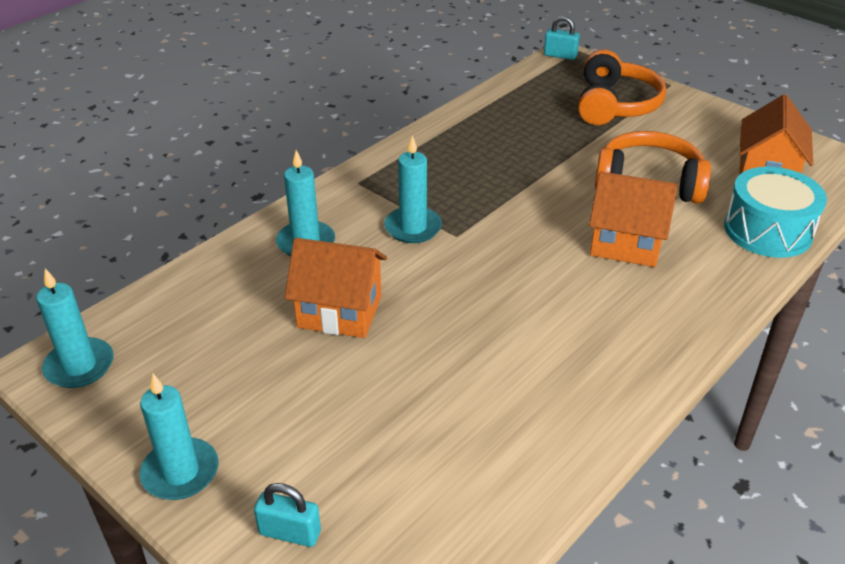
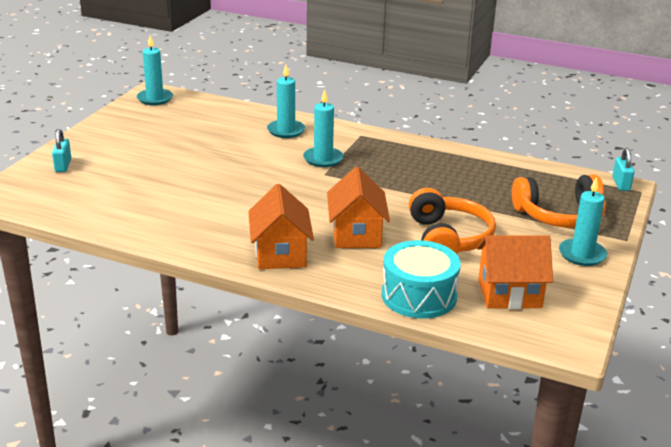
camera: 70 degrees right, 10 degrees down
turquoise candle [140,374,218,500] -> turquoise candle moved to [559,177,607,266]
orange house [284,238,387,338] -> orange house moved to [248,184,314,269]

